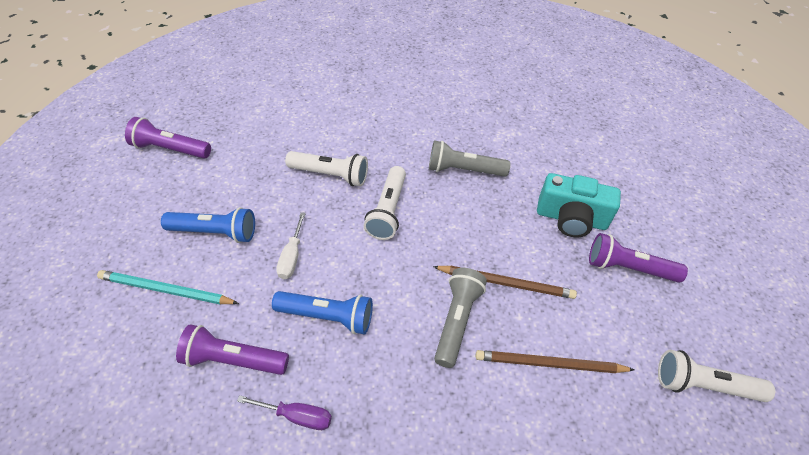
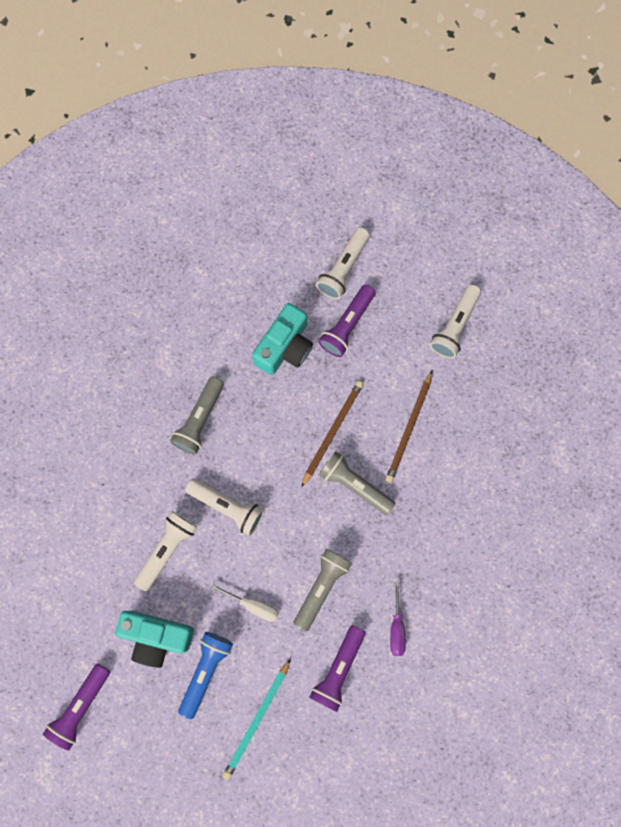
camera: 70 degrees left, 25 degrees up
purple screwdriver [237,395,332,430] -> purple screwdriver turned 150 degrees clockwise [390,582,406,656]
blue flashlight [272,291,373,334] -> grey flashlight [293,549,352,631]
none -> turquoise camera [116,611,194,668]
none -> white flashlight [316,227,370,299]

